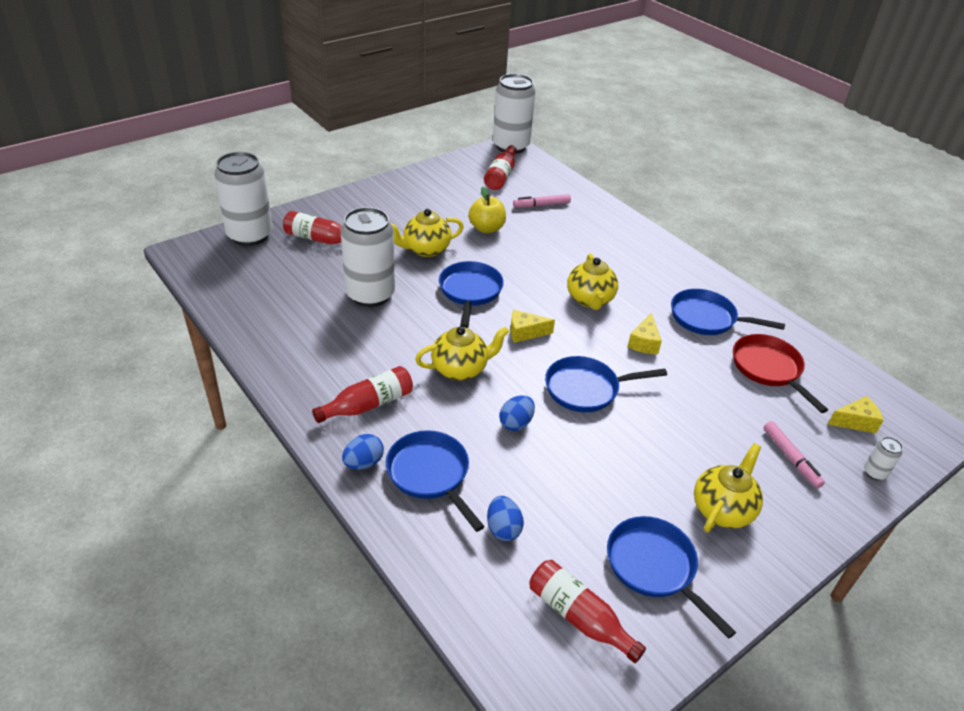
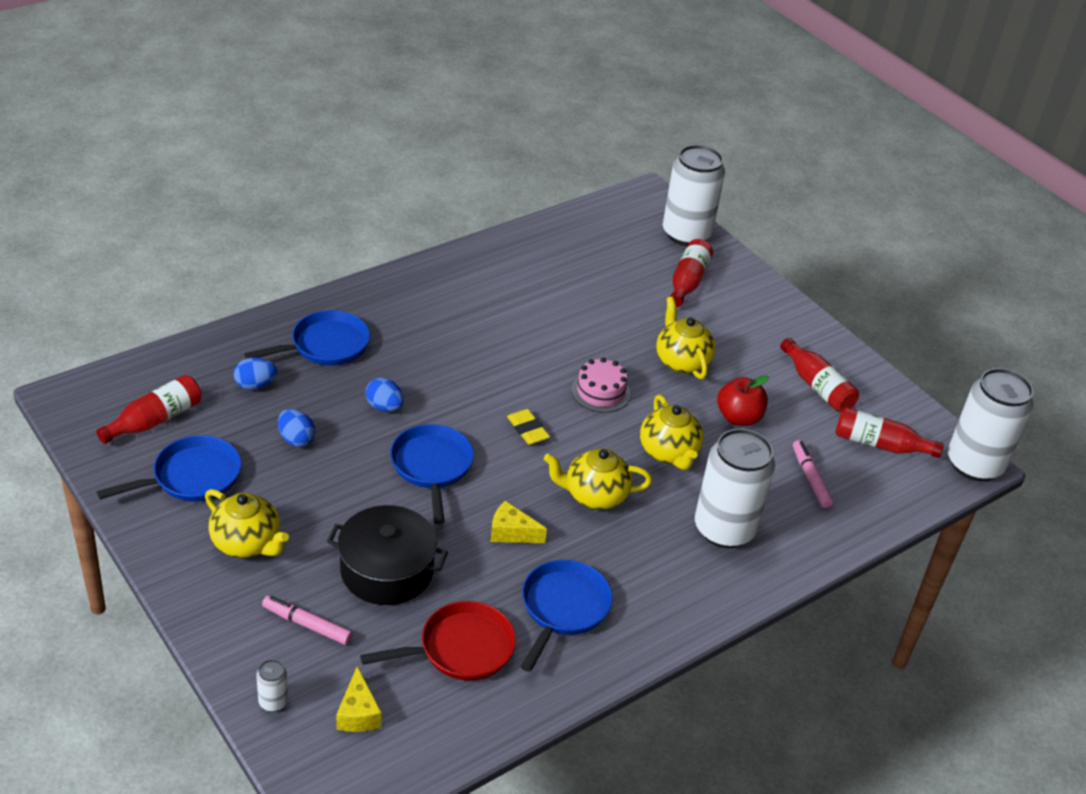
camera: 90 degrees right, 0 degrees up
red bottle [312,366,413,423] -> red bottle moved to [780,338,859,412]
white can [341,207,395,307] -> white can moved to [695,429,775,548]
blue egg [342,434,384,470] -> blue egg moved to [278,409,315,447]
yellow teapot [415,326,509,381] -> yellow teapot moved to [640,395,703,470]
blue pan [439,261,504,328] -> pink cake [572,357,630,413]
yellow apple [468,187,506,233] -> red apple [717,375,769,426]
yellow cheese [510,310,555,343] -> yellow eraser [507,409,550,445]
pink marker [764,421,825,488] -> pink marker turned 45 degrees clockwise [262,596,353,645]
none -> black pot [327,505,448,605]

